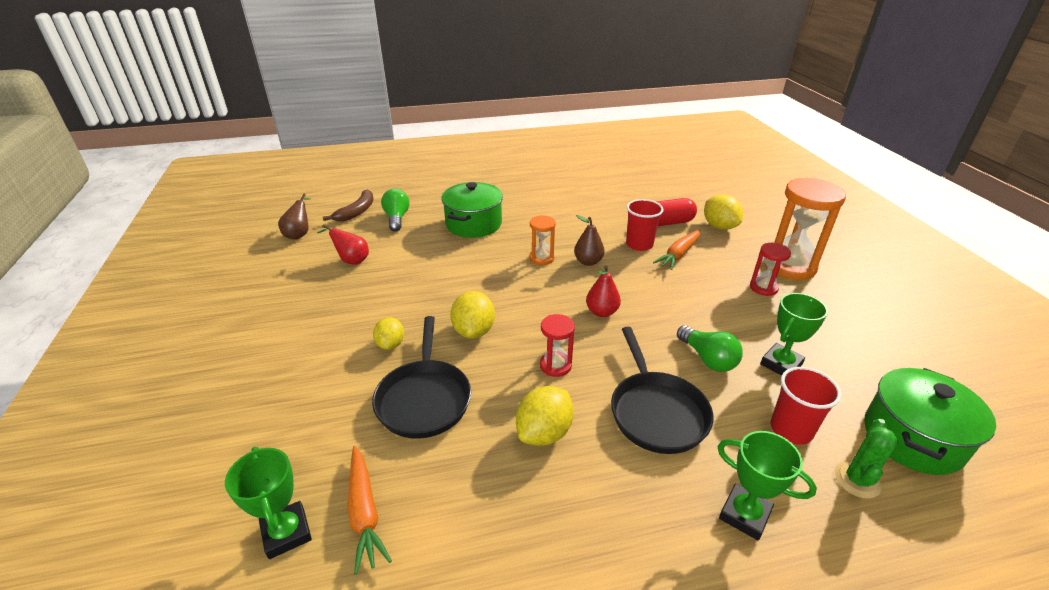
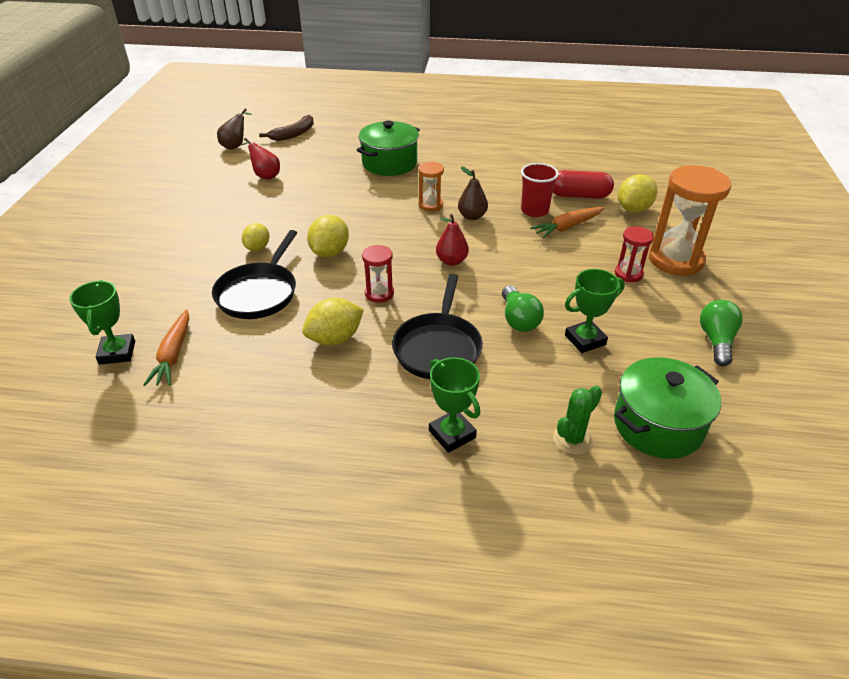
camera: 20 degrees right, 5 degrees up
green light bulb [381,189,410,232] -> green light bulb moved to [700,300,743,366]
yellow lemon [704,194,743,230] -> yellow lemon turned 45 degrees clockwise [618,174,657,213]
red cup [770,367,841,445] -> none

